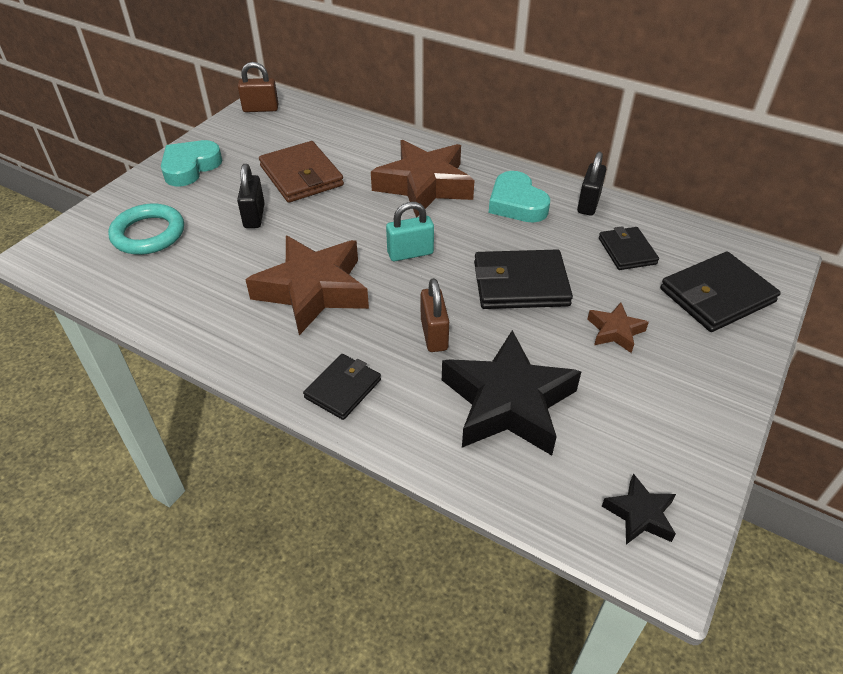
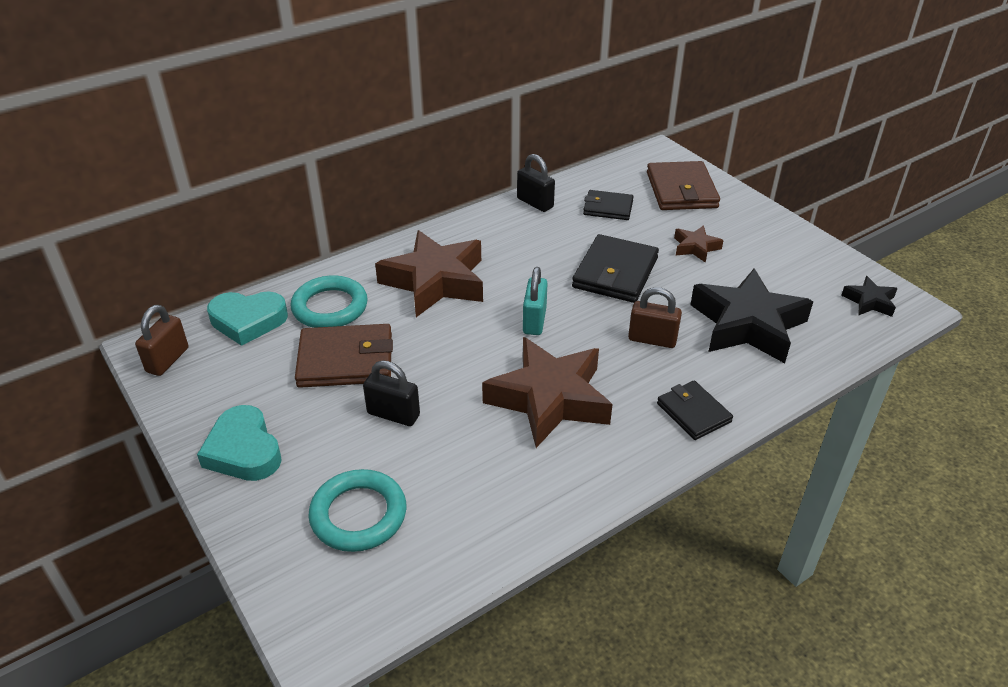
camera: 65 degrees left, 5 degrees down
turquoise heart [489,171,550,223] -> turquoise heart moved to [207,291,288,346]
black wallet [660,252,781,332] -> brown wallet [647,161,720,210]
none -> turquoise ring [291,275,368,328]

